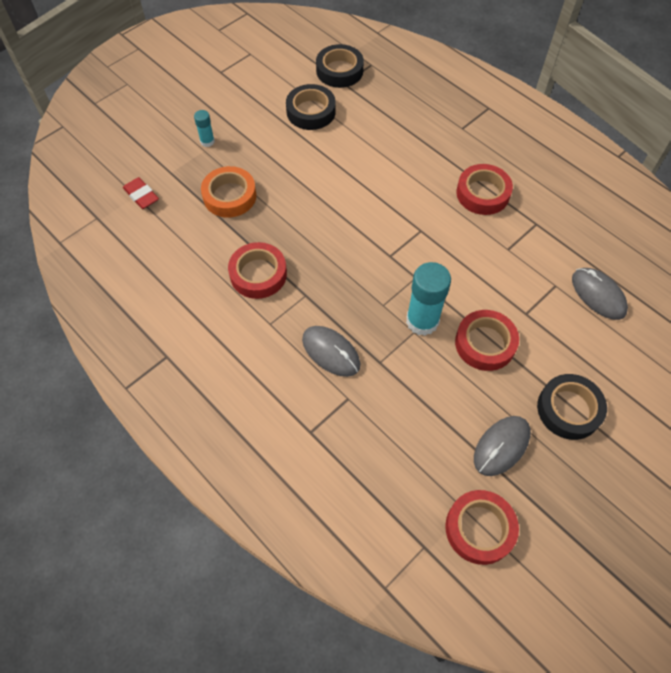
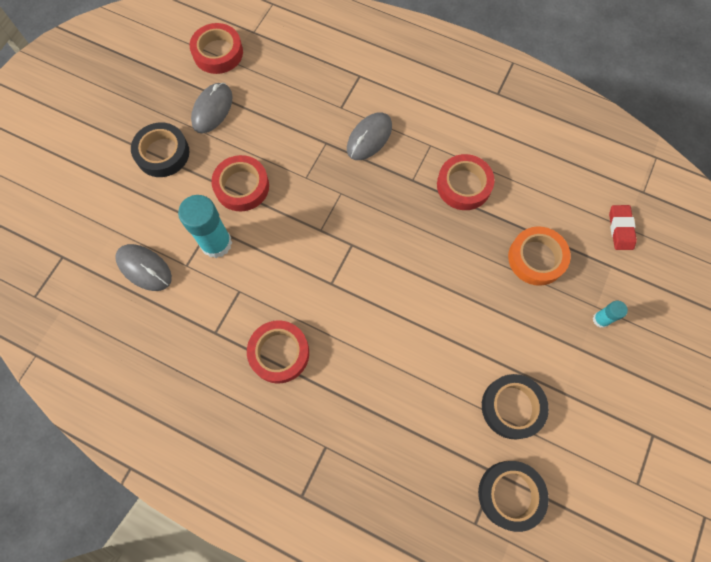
camera: 160 degrees right, 10 degrees up
red eraser [123,177,159,209] -> red eraser turned 60 degrees clockwise [609,205,637,250]
grey mouse [302,326,360,377] -> grey mouse turned 75 degrees counterclockwise [347,113,392,160]
turquoise glue stick [406,262,451,336] -> turquoise glue stick moved to [178,195,232,258]

